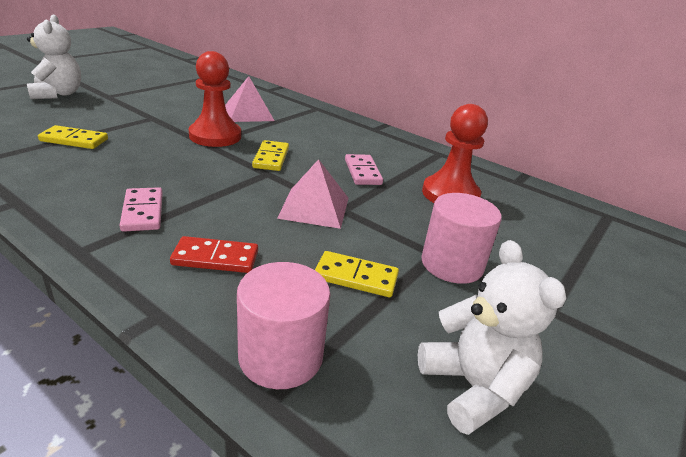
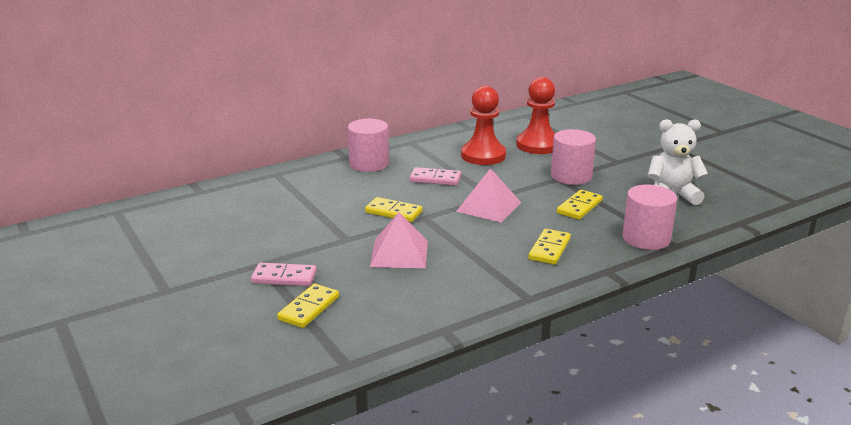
camera: 65 degrees left, 5 degrees down
white teddy bear [27,14,81,99] -> none
pink domino [120,187,163,232] -> pink domino moved to [251,263,317,286]
red domino [170,236,258,273] -> yellow domino [528,229,571,265]
red pawn [188,51,241,147] -> red pawn moved to [516,77,555,154]
pink pyramid [225,76,275,122] -> pink pyramid moved to [370,212,428,268]
none -> pink cylinder [348,119,389,172]

